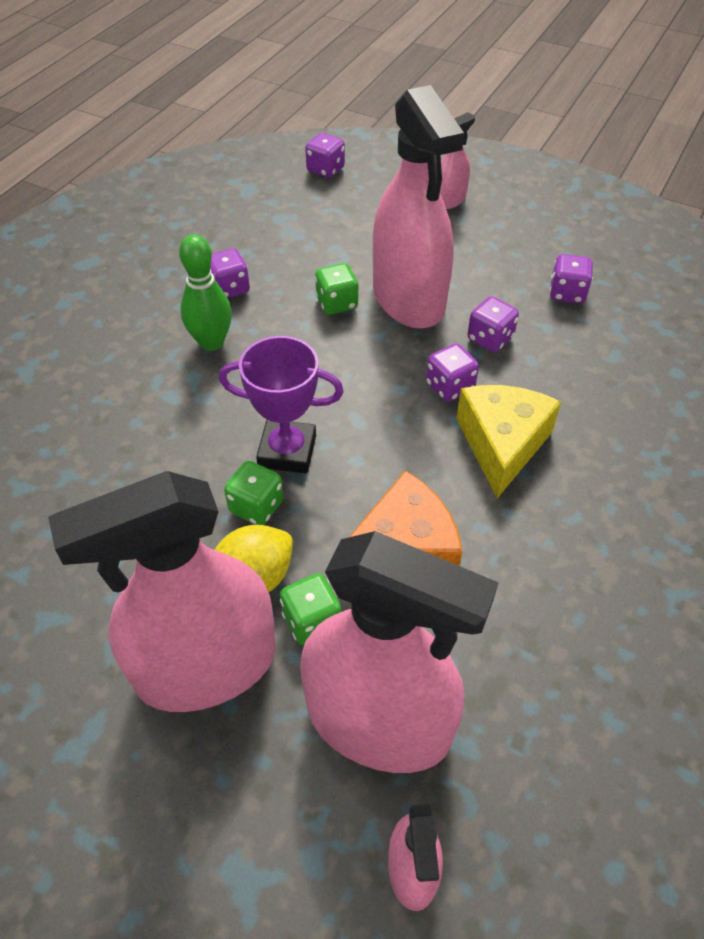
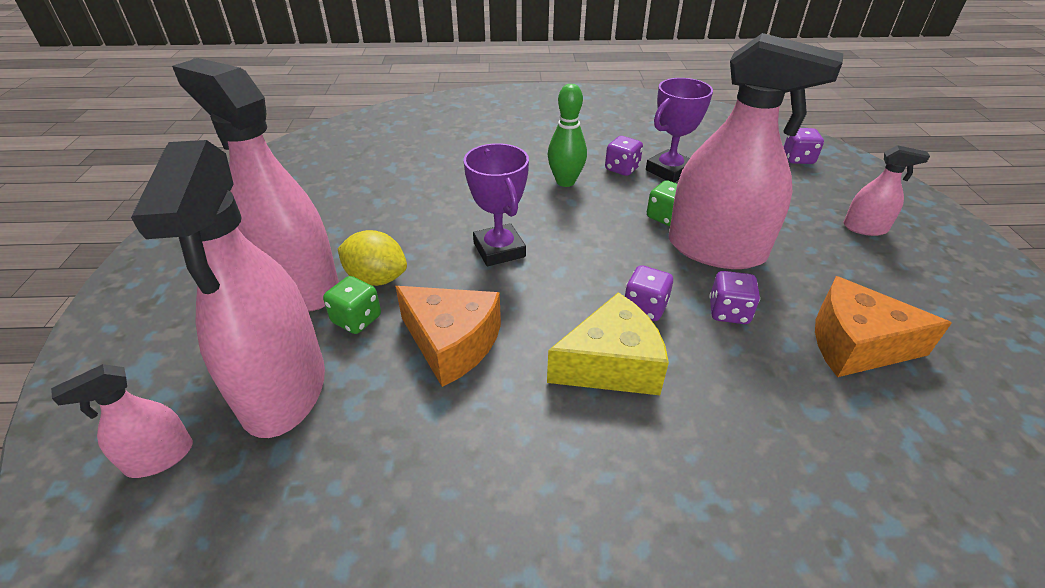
camera: 60 degrees right, 10 degrees down
green dice [224,461,283,525] -> none
pink spray bottle [373,85,464,329] -> pink spray bottle turned 105 degrees counterclockwise [669,33,843,269]
purple dice [550,254,593,304] -> orange cheese [815,276,952,377]
none -> purple trophy [646,78,713,183]

